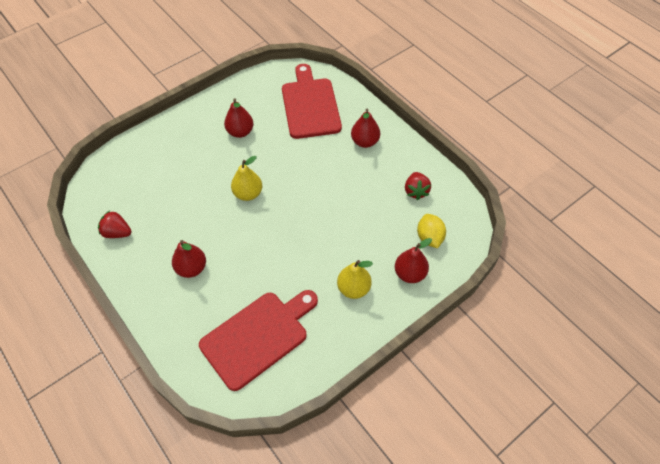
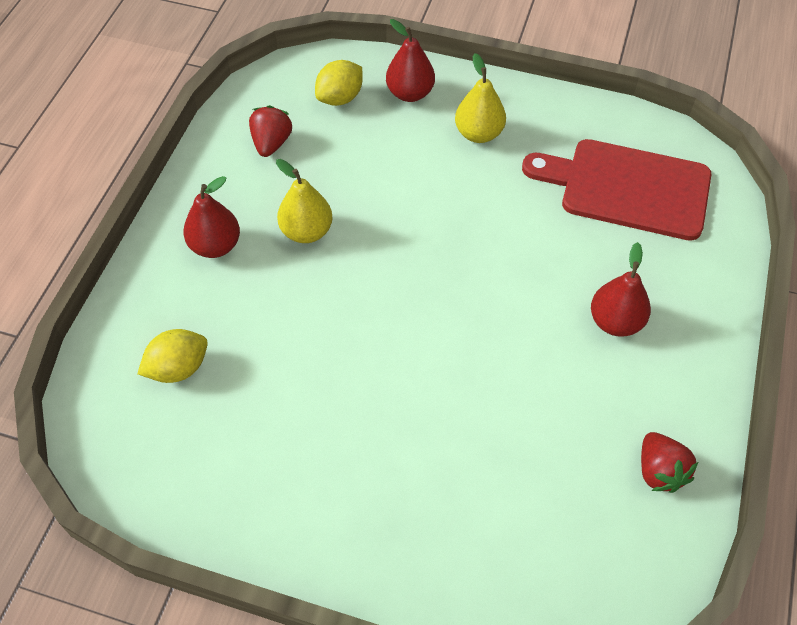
camera: 125 degrees left, 0 degrees up
red pear [224,98,254,138] -> none
yellow pear [231,156,262,201] -> yellow pear moved to [276,159,333,243]
red cutting board [282,64,342,139] -> yellow lemon [137,329,208,383]
red strawberry [405,172,431,200] -> red strawberry turned 45 degrees counterclockwise [249,105,292,157]

